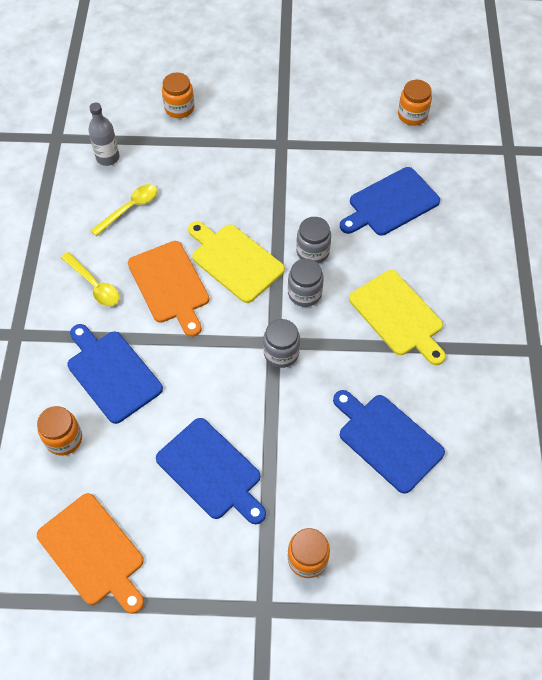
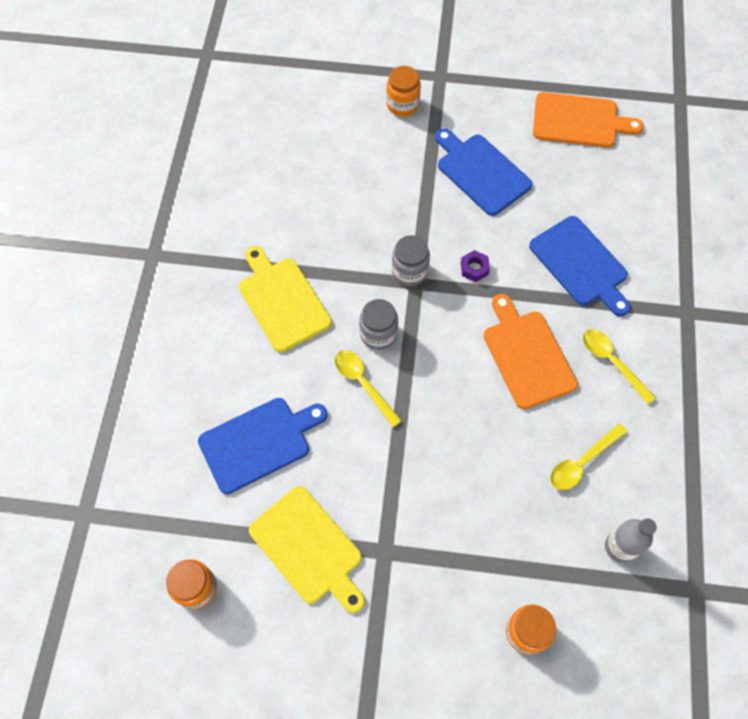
camera: 175 degrees left, 5 degrees up
orange jar [37,406,82,456] -> none
orange cutting board [37,493,144,614] -> orange cutting board turned 135 degrees clockwise [533,92,644,147]
yellow cutting board [188,221,285,303] -> yellow cutting board moved to [249,486,365,613]
grey jar [296,217,331,264] -> yellow spoon [335,350,402,427]
blue cutting board [333,390,445,494] -> none
none -> purple nut [461,250,490,282]

